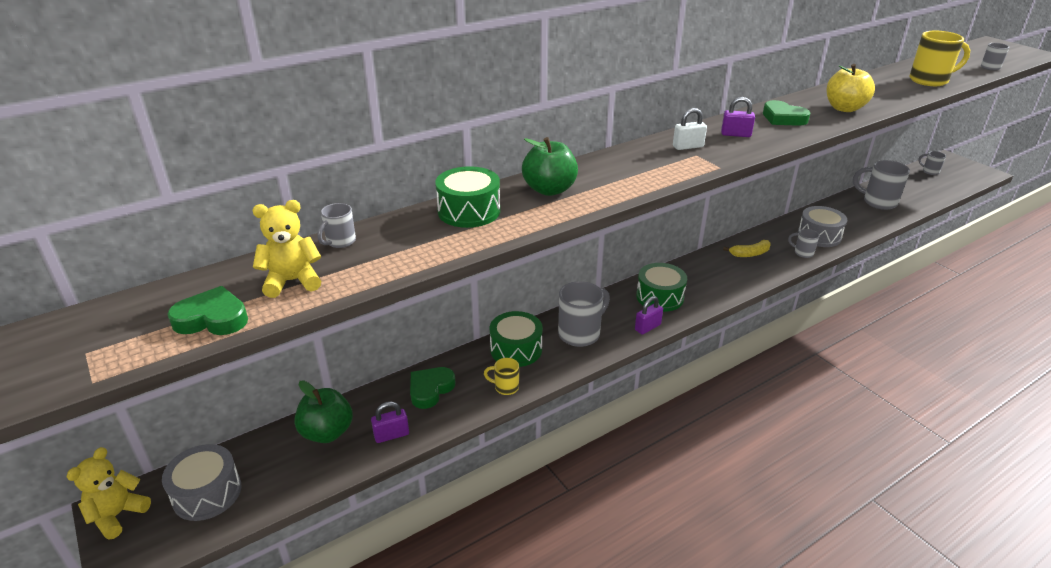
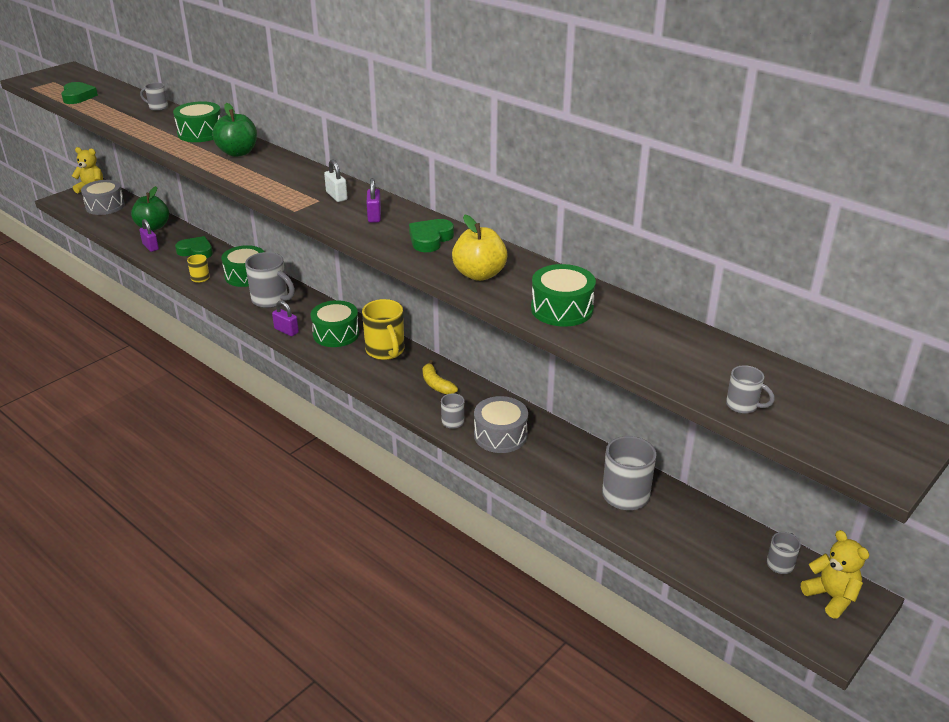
camera: 75 degrees right, 0 degrees up
yellow teddy bear [253,200,321,298] -> yellow teddy bear moved to [801,530,869,619]
yellow mug [909,31,970,86] -> yellow mug moved to [362,299,405,360]
none -> green drum [531,264,596,326]

